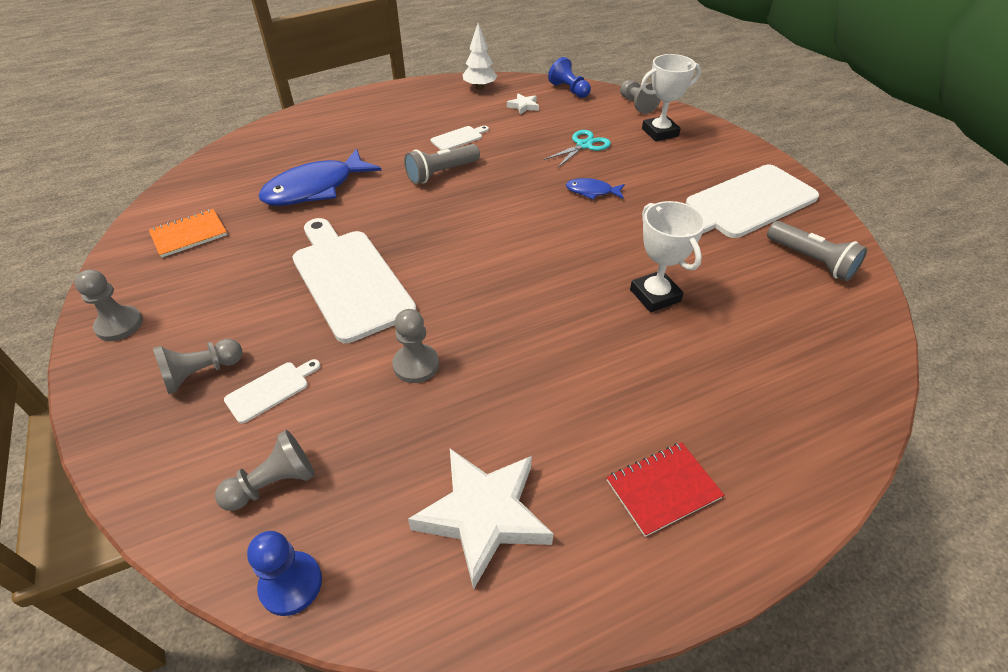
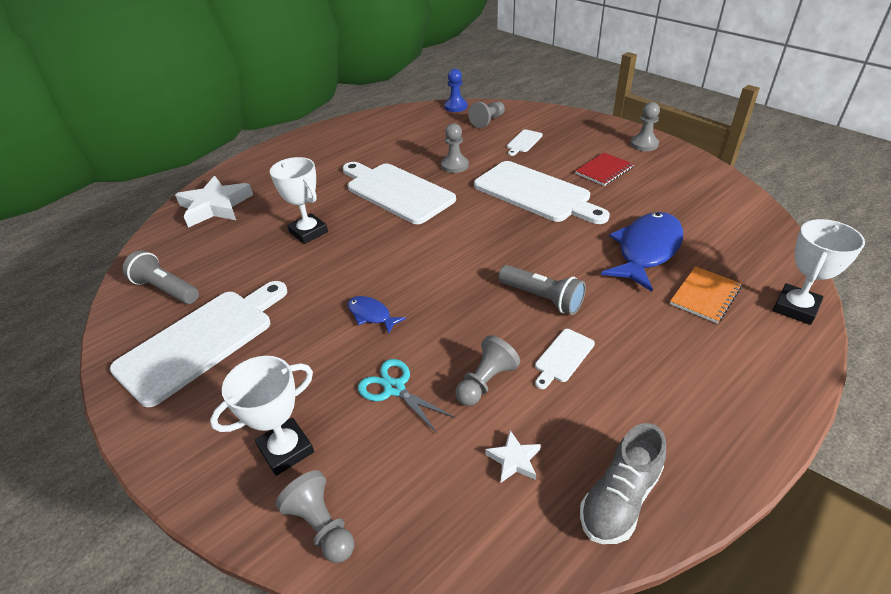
camera: 165 degrees right, 5 degrees down
orange notebook [149,209,227,258] -> orange notebook moved to [670,266,742,323]
grey pawn [153,339,243,394] -> grey pawn moved to [455,335,520,406]
grey flashlight [404,144,480,184] -> grey flashlight turned 90 degrees clockwise [498,265,586,315]
white star [408,449,553,590] -> white star moved to [175,176,253,228]
white tree [463,23,497,90] -> grey shoe [580,423,666,544]
turquoise scissors [544,130,611,167] -> turquoise scissors turned 105 degrees clockwise [358,359,455,434]
blue pawn [548,57,591,98] -> none
blue fish [566,178,625,200] -> blue fish turned 135 degrees counterclockwise [348,296,406,334]
red notebook [607,442,724,537] -> red notebook moved to [575,153,634,186]
none -> white cutting board [342,162,456,224]
none -> white trophy [773,219,865,325]

